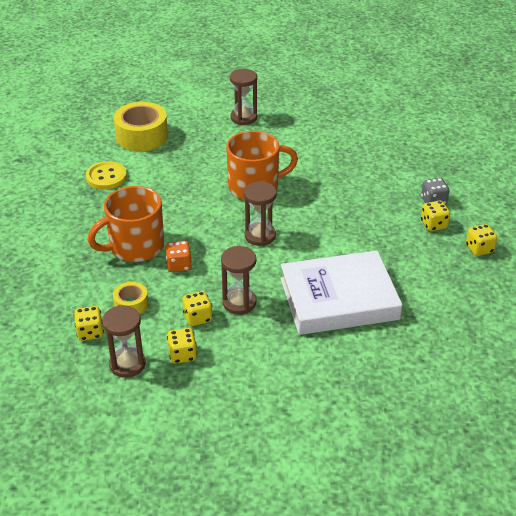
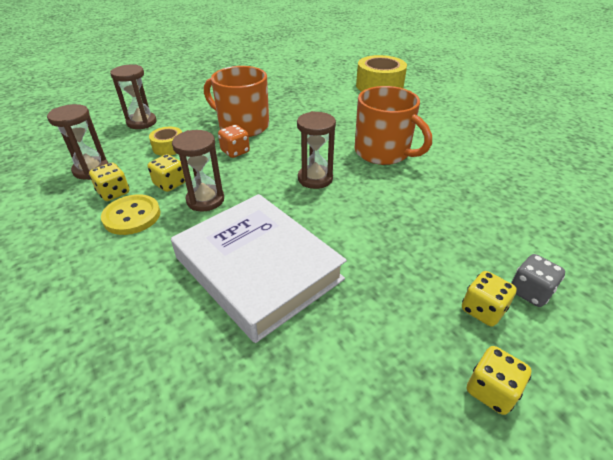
camera: 60 degrees right, 0 degrees up
yellow dice [74,306,104,341] -> none
yellow button [86,161,127,190] -> yellow button moved to [101,194,160,235]
brown hourglass [230,69,257,125] -> brown hourglass moved to [110,64,157,129]

